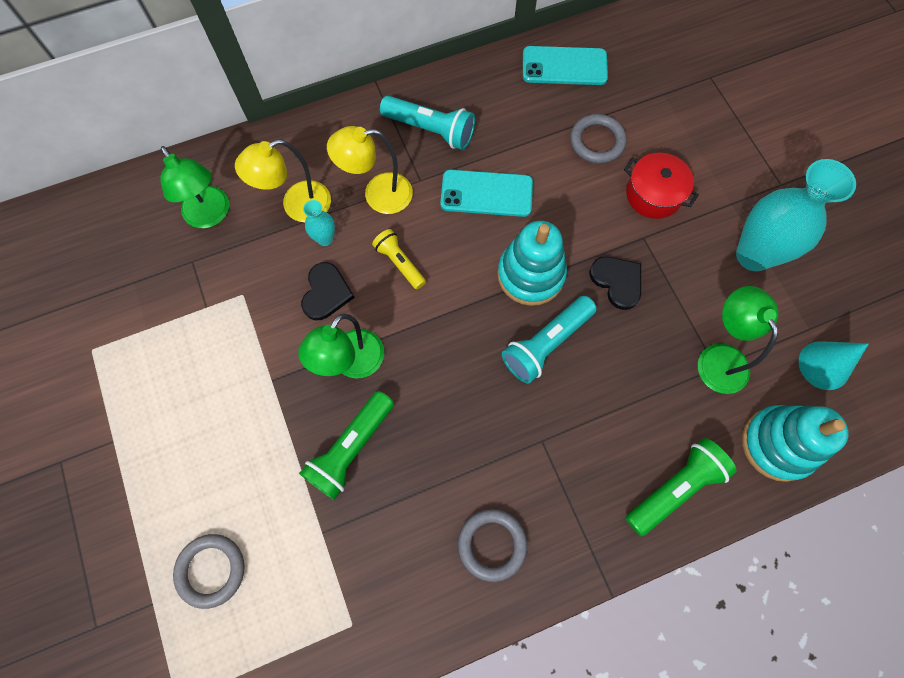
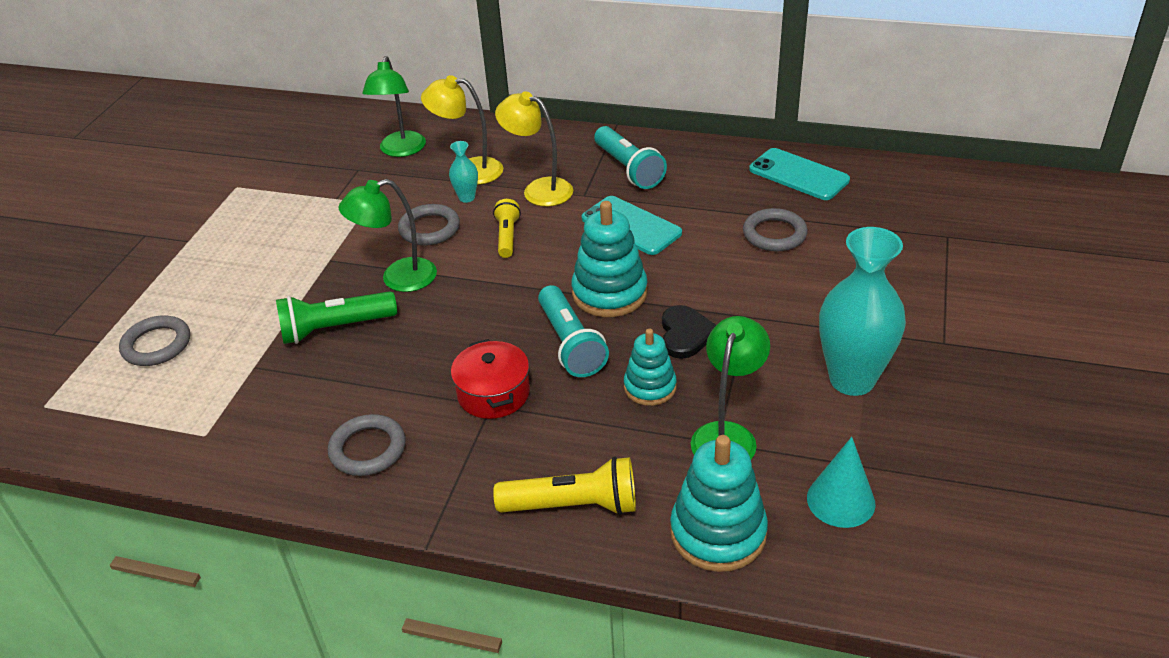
camera: 40 degrees right, 30 degrees down
black heart [301,262,355,320] -> grey ring [398,204,460,245]
turquoise flashlight [502,296,597,384] -> turquoise flashlight turned 105 degrees counterclockwise [538,285,609,377]
red pot [624,153,699,219] -> red pot moved to [451,339,530,419]
green flashlight [626,438,737,536] -> yellow flashlight [493,456,636,515]
none -> turquoise stacking toy [624,329,677,406]

